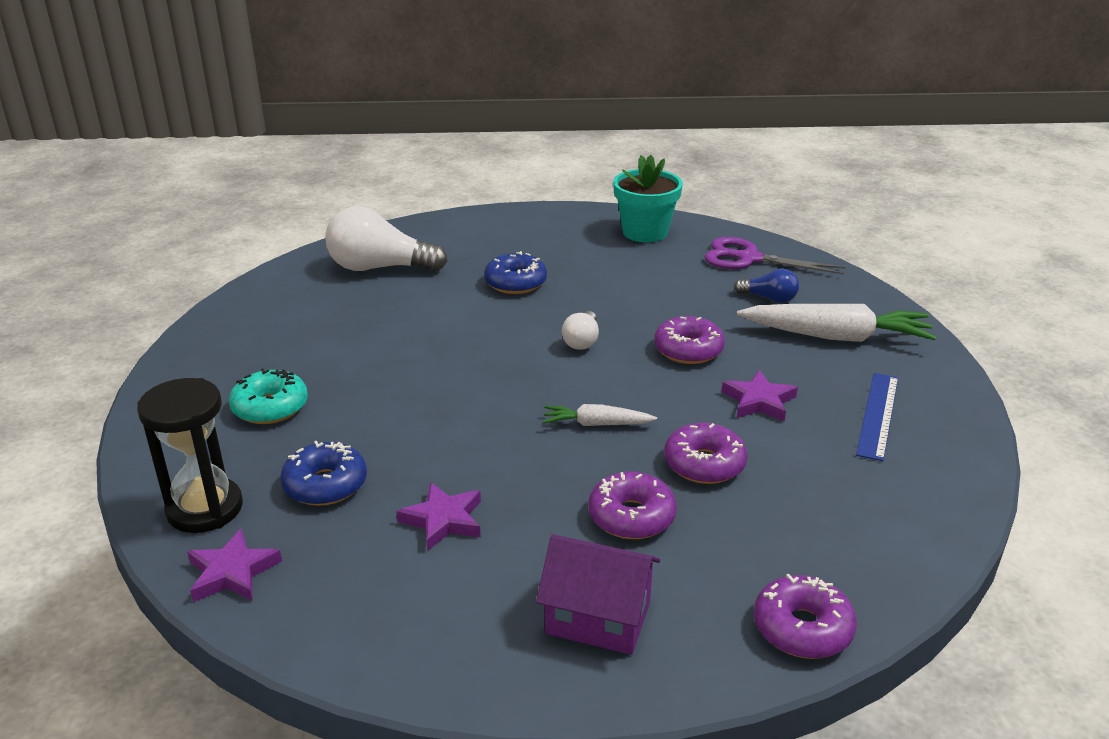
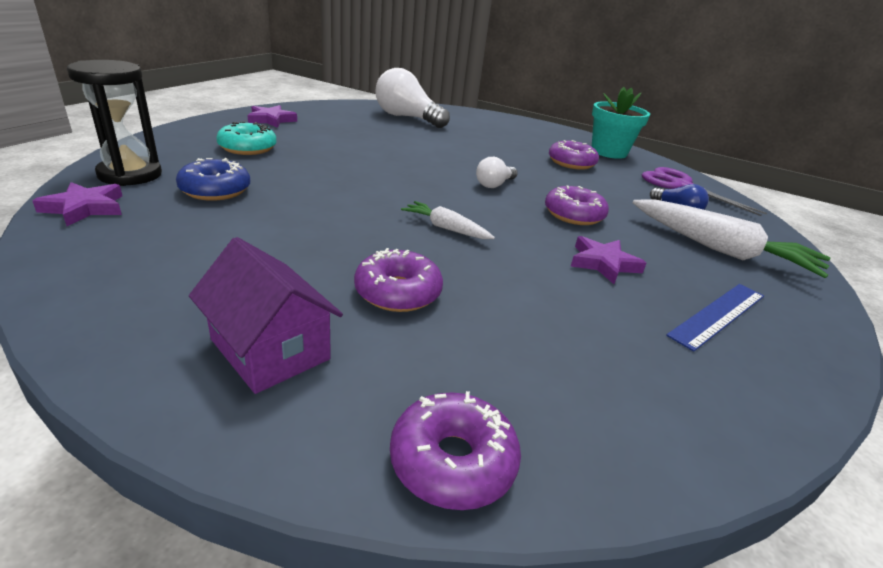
camera: 25 degrees right, 0 degrees up
purple star [396,482,481,551] -> purple star moved to [247,105,297,128]
blue donut [484,251,547,294] -> none
purple donut [664,423,748,484] -> purple donut moved to [549,140,599,170]

